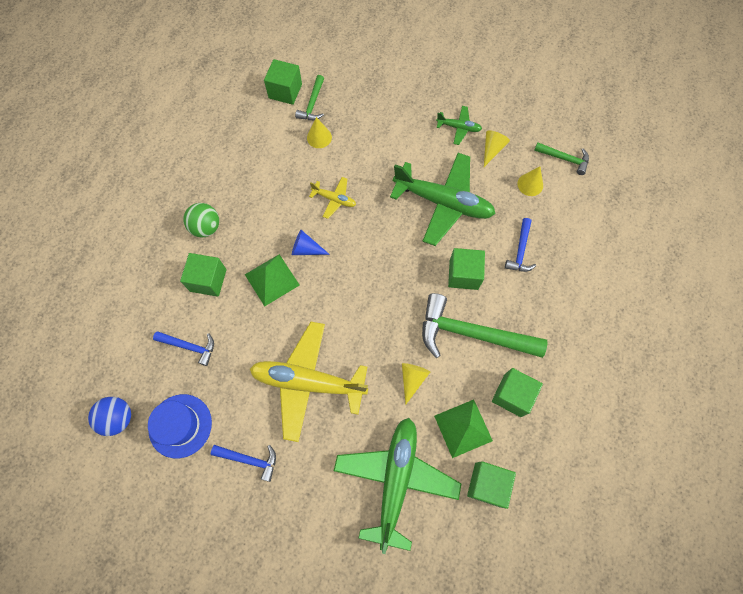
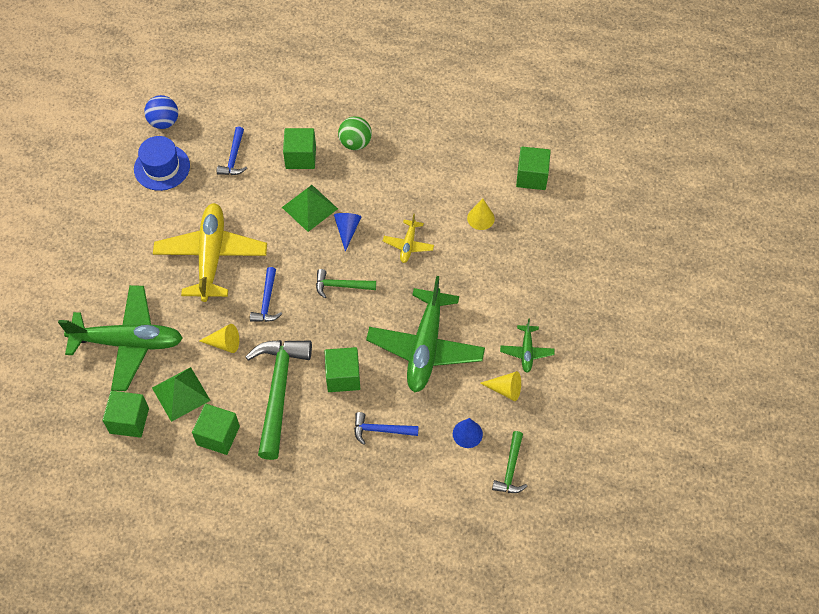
camera: 80 degrees right, 10 degrees down
blue hammer [211,445,276,482] -> blue hammer moved to [250,267,282,322]
green hammer [295,75,324,120] -> green hammer moved to [316,269,376,298]
yellow cone [517,166,543,196] -> blue cone [453,418,483,448]

